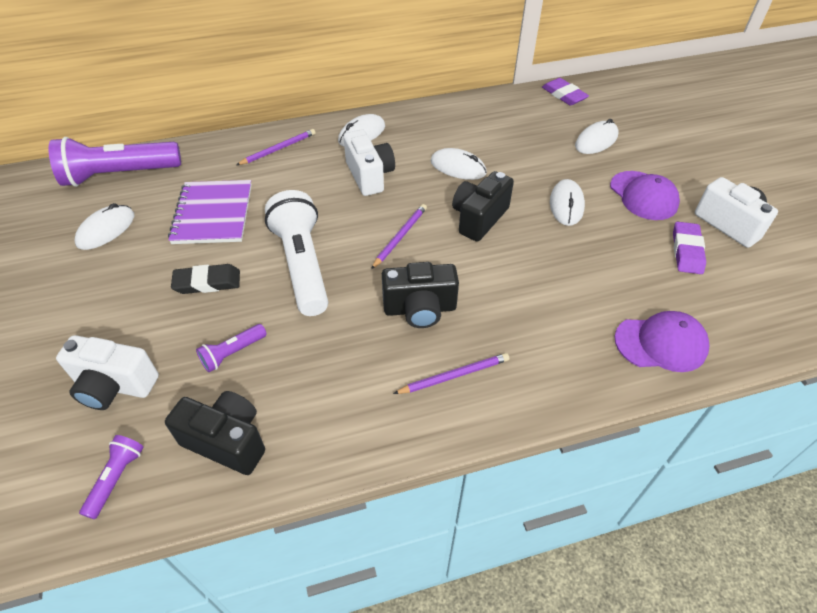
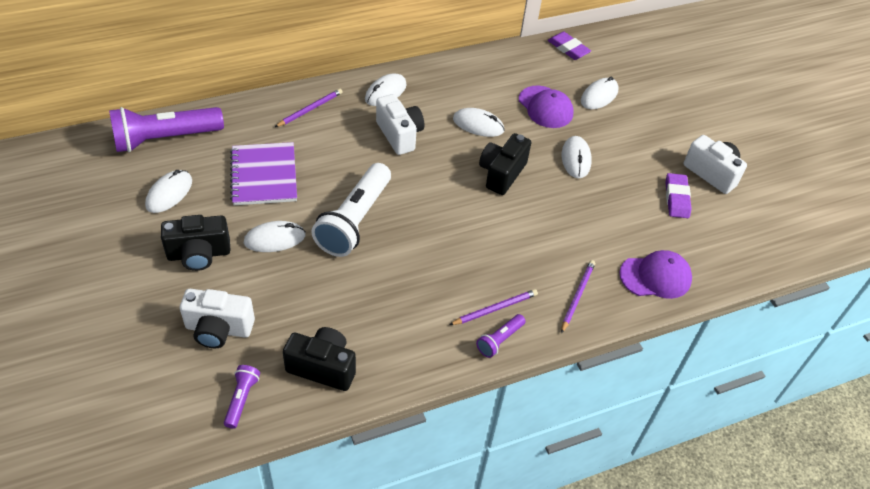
camera: 10 degrees left, 0 degrees up
black eraser [171,264,240,294] -> white mouse [244,221,306,252]
purple flashlight [196,324,267,372] -> purple flashlight moved to [476,314,526,358]
white flashlight [265,190,328,316] -> white flashlight turned 135 degrees counterclockwise [311,163,391,257]
purple pencil [371,204,427,269] -> purple pencil moved to [561,260,595,333]
black camera [382,262,459,328] -> black camera moved to [161,215,230,271]
purple cap [610,171,680,220] -> purple cap moved to [519,86,573,128]

